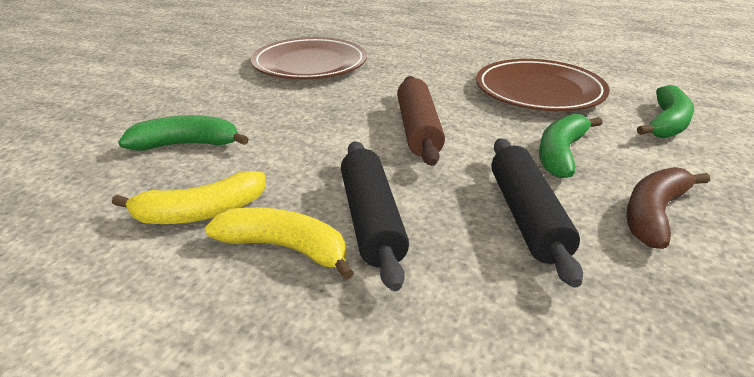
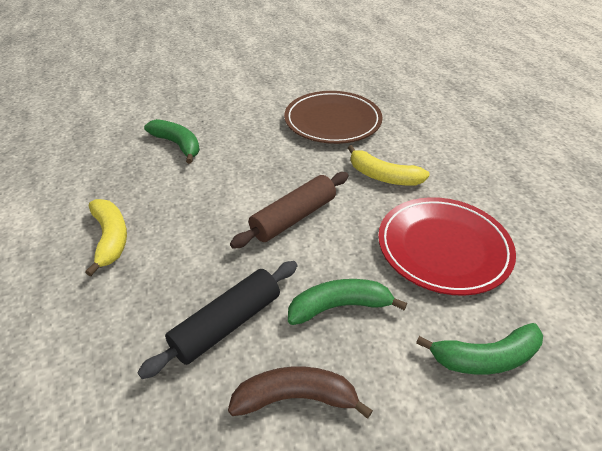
camera: 50 degrees right, 10 degrees up
yellow banana [112,171,265,224] -> yellow banana moved to [348,145,430,185]
black rolling pin [341,141,409,291] -> none
brown plate [476,59,610,111] -> red plate [378,197,516,296]

